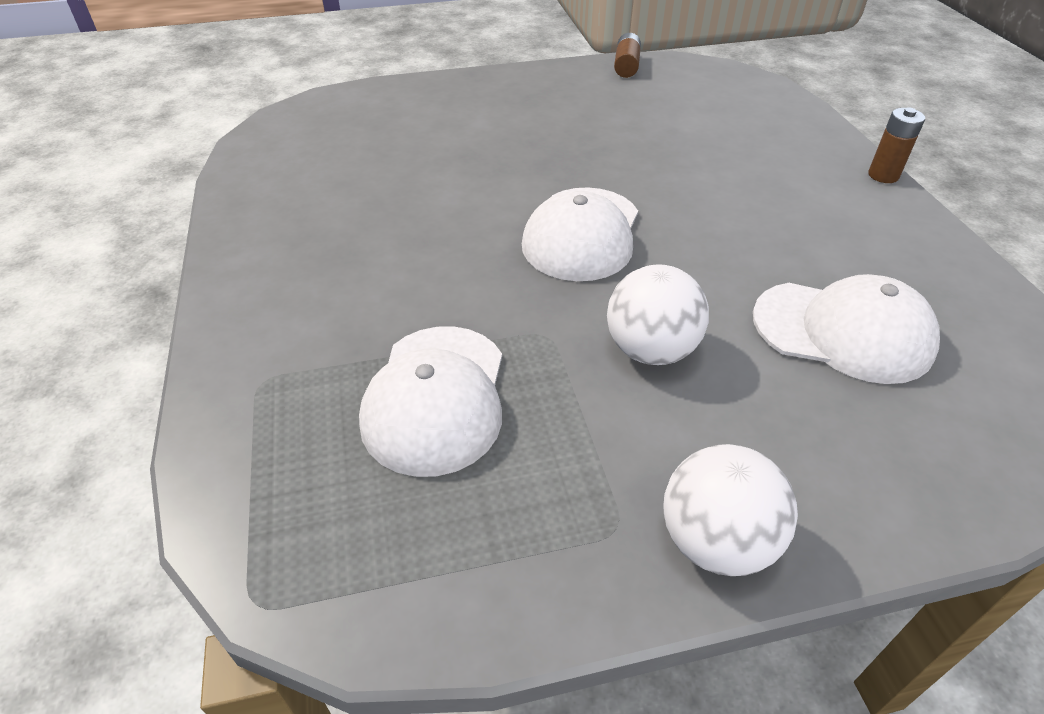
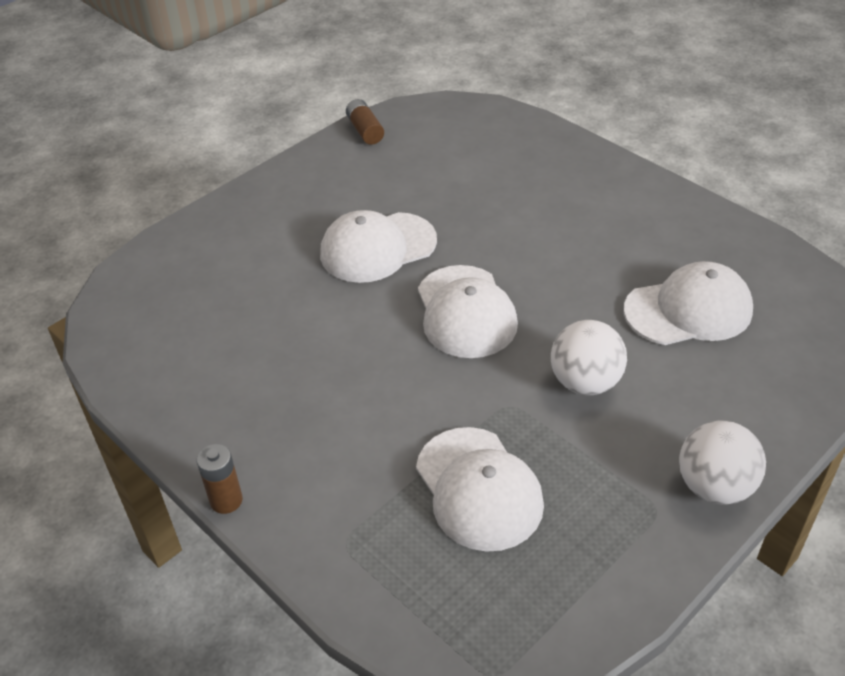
camera: 30 degrees left, 0 degrees up
brown battery [868,107,925,183] -> brown battery moved to [197,444,243,514]
none -> white cap [320,210,437,283]

